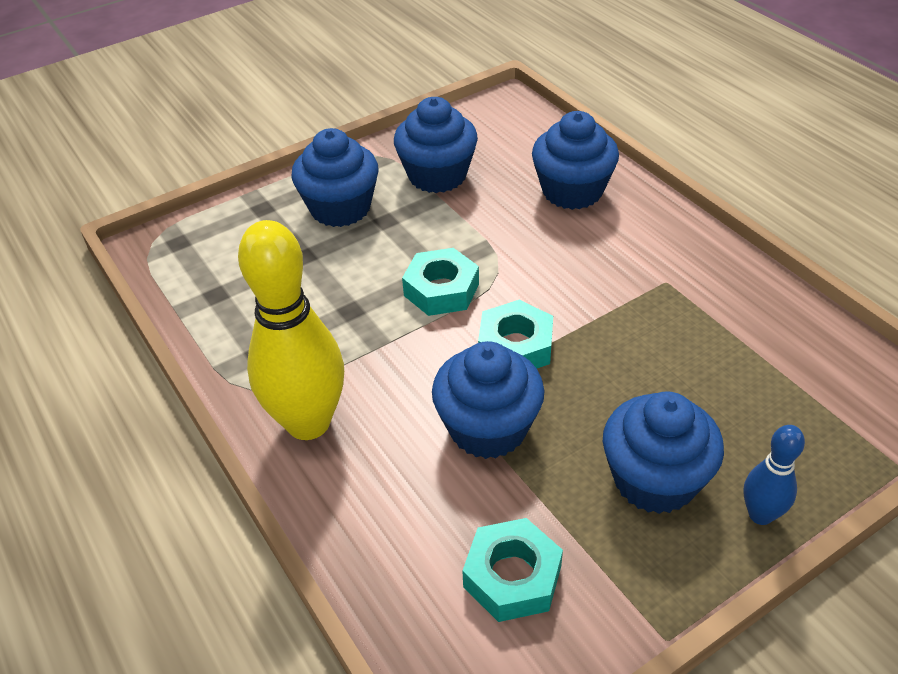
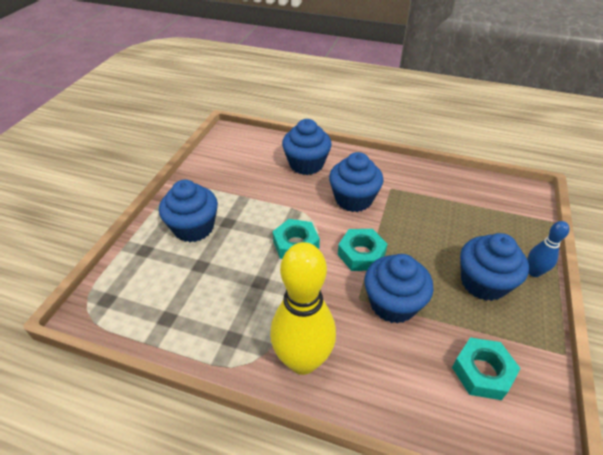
camera: 40 degrees left, 0 degrees up
blue cupcake [394,97,478,193] -> blue cupcake moved to [329,152,384,212]

